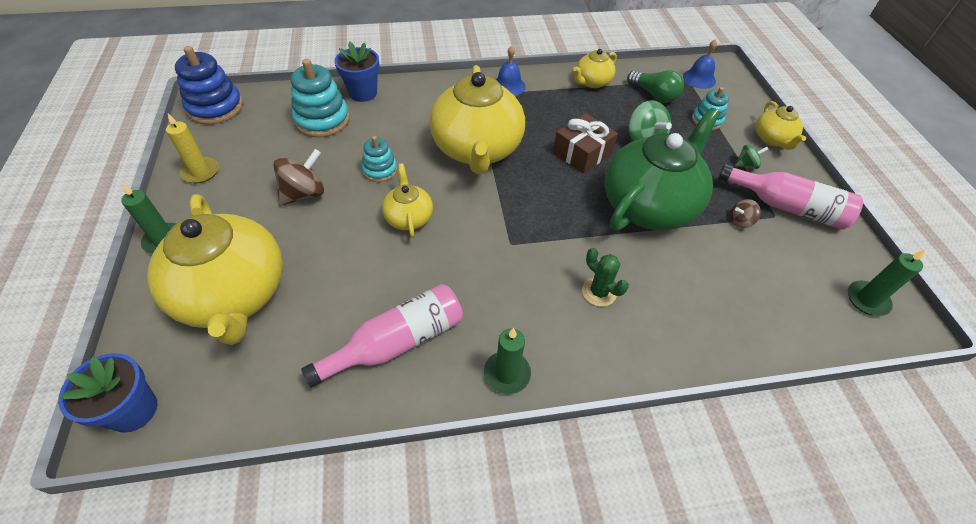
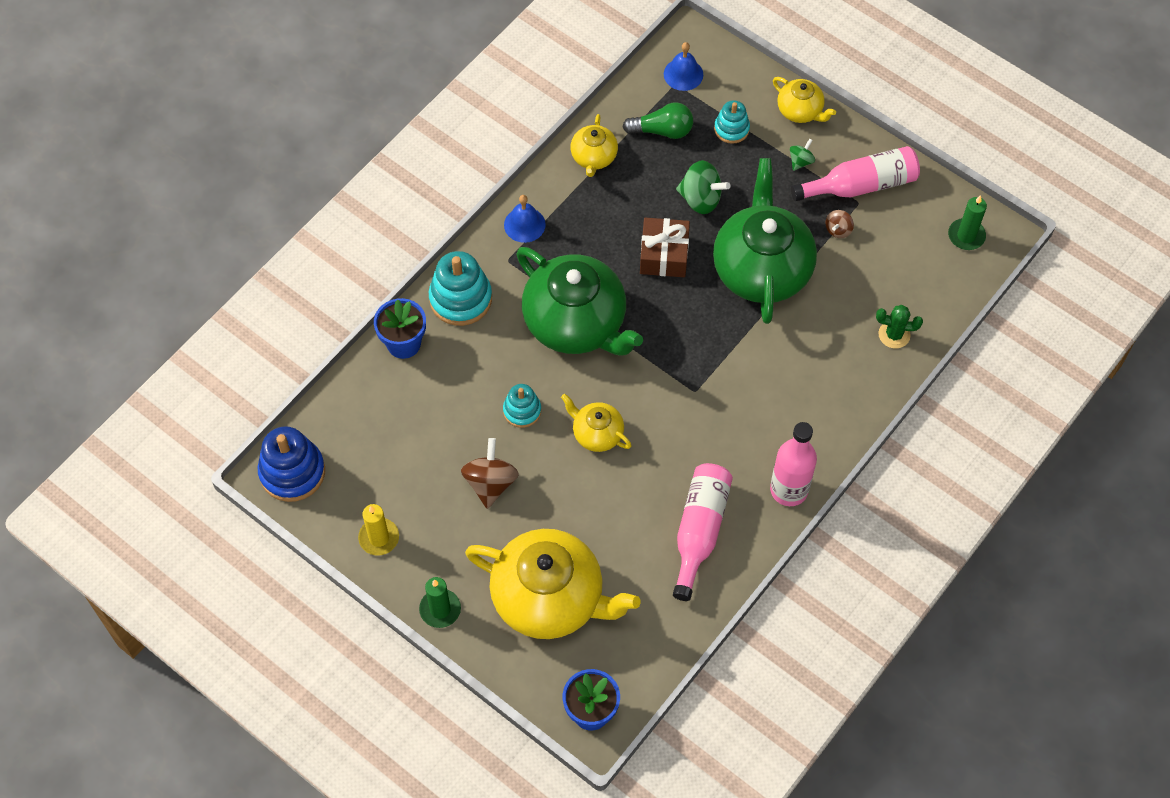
camera: 40 degrees left, 10 degrees up
turquoise stacking toy [291,59,350,137] -> turquoise stacking toy moved to [429,251,492,326]
yellow teapot [430,65,525,174] -> green teapot [516,247,643,356]
green candle [484,328,531,394] -> pink bottle [770,422,817,506]
green cactus [582,248,629,307] -> green cactus moved to [876,305,923,348]

